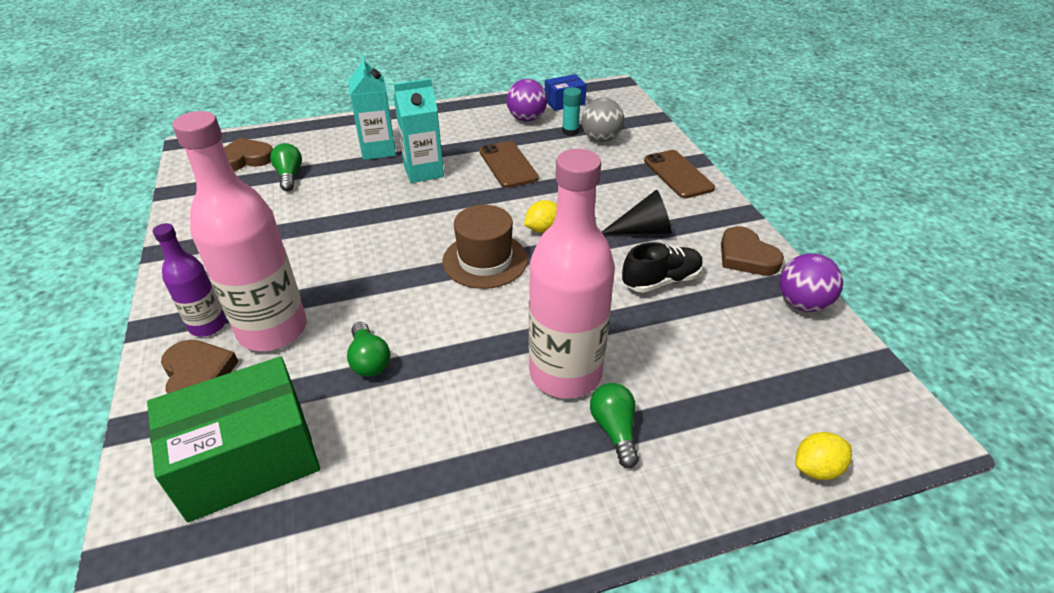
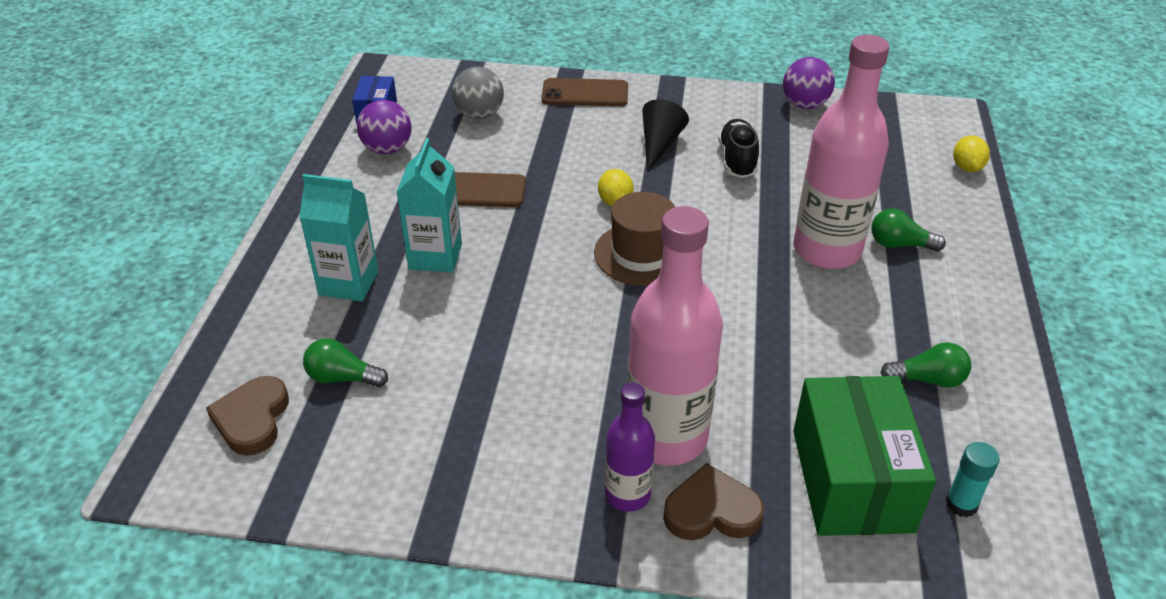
camera: 65 degrees left, 0 degrees up
green light bulb [347,322,391,377] -> green light bulb moved to [880,342,971,388]
turquoise glue stick [562,87,582,136] -> turquoise glue stick moved to [946,442,1000,517]
brown heart [721,226,784,275] -> none

